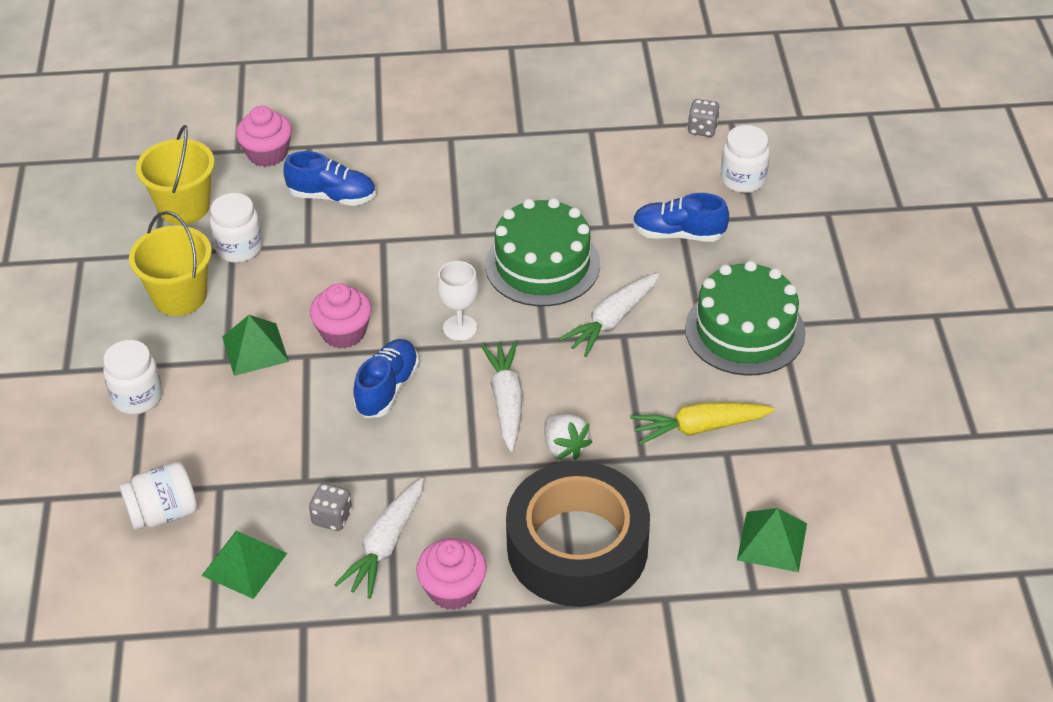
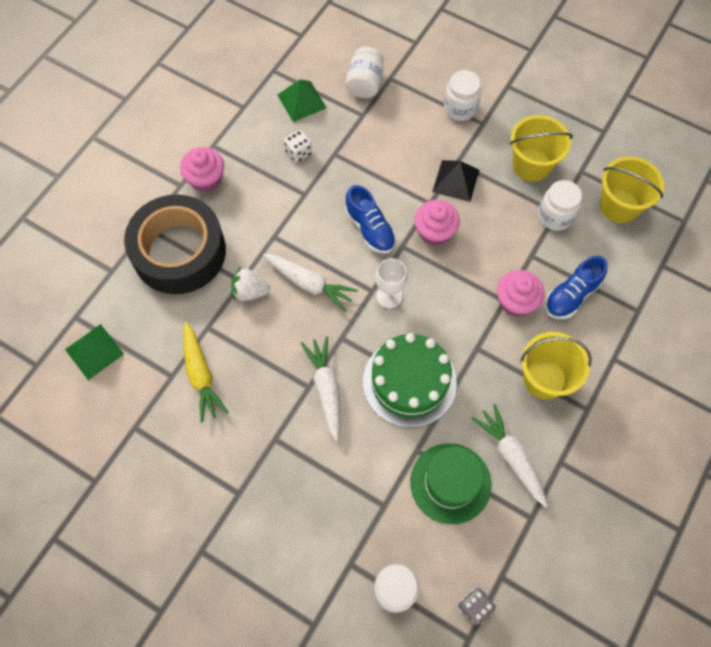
camera: 125 degrees right, 20 degrees up
green pyramid [222,315,289,376] -> black pyramid [432,160,479,202]
pink cupcake [236,106,292,167] -> pink cupcake moved to [497,270,544,317]
grey dice [309,483,352,531] -> white dice [284,130,312,162]
white carrot [334,478,424,599] -> white carrot moved to [472,404,548,508]
yellow carrot [630,402,775,445] -> yellow carrot turned 135 degrees clockwise [183,322,229,423]
blue shoe [632,193,729,242] -> none
green cake [685,261,806,376] -> none
none -> green hat [410,443,491,524]
none -> yellow bucket [520,332,592,400]

